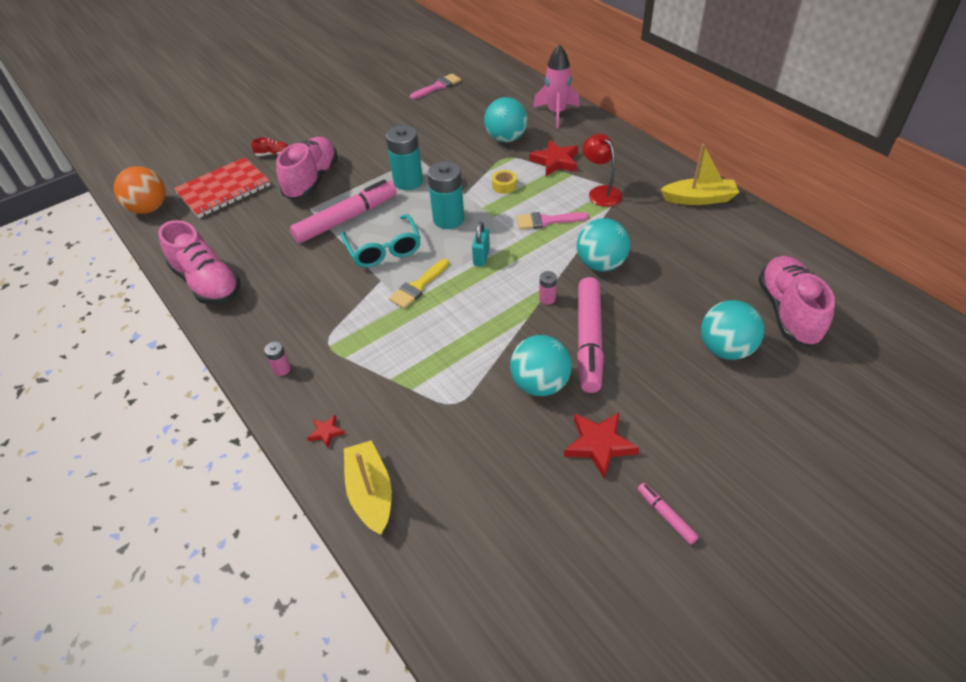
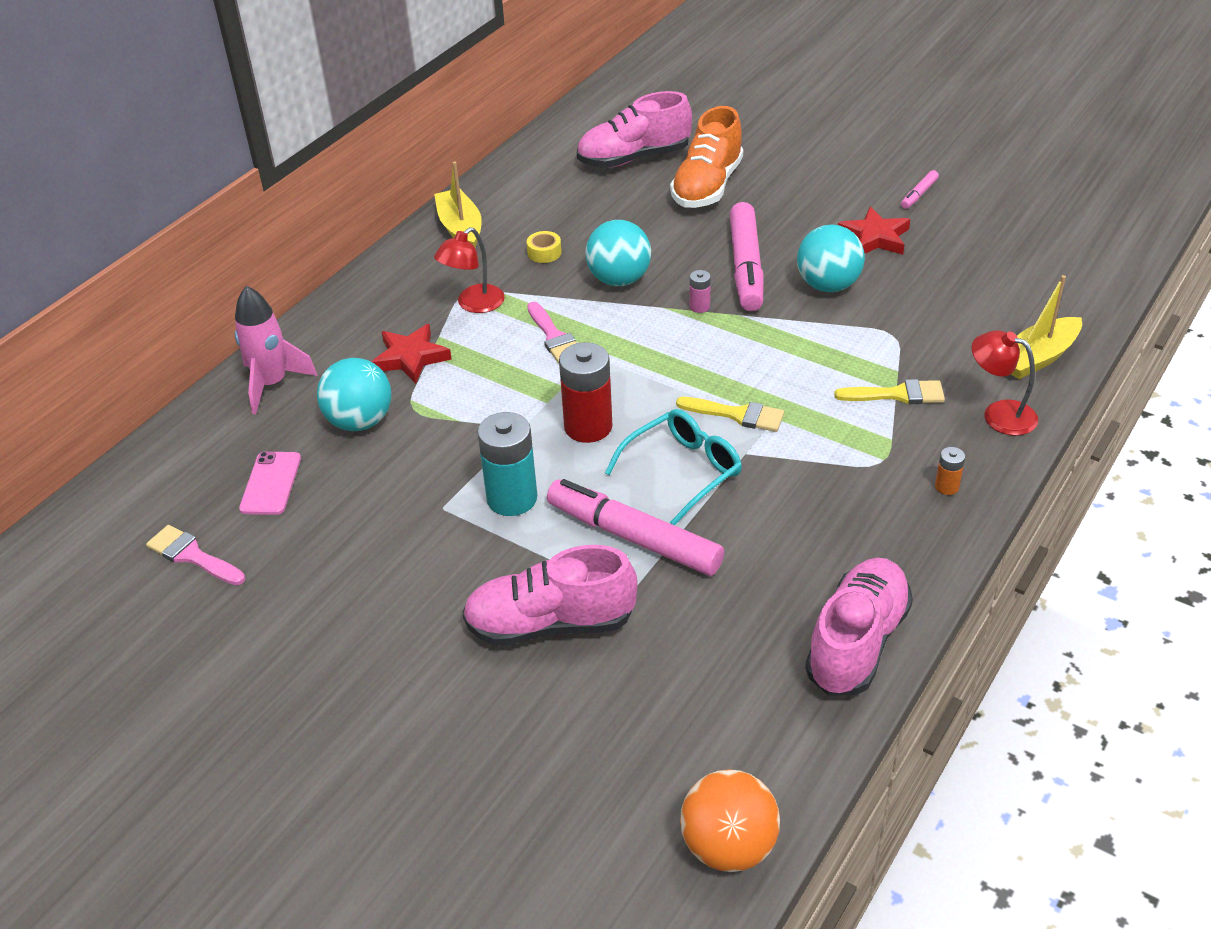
camera: 110 degrees left, 5 degrees down
red notebook [174,157,270,218] -> none
red shoe [251,137,288,156] -> none
pink battery [264,341,291,376] -> orange battery [935,447,965,495]
red star [307,415,345,448] -> red lamp [972,330,1038,436]
turquoise battery [427,161,464,229] -> red battery [559,342,612,443]
turquoise padlock [472,222,490,266] -> none
yellow tape [492,170,517,194] -> yellow tape moved to [527,231,562,263]
pink marker [577,277,604,393] -> pink marker turned 105 degrees clockwise [730,202,764,311]
turquoise ball [701,300,764,360] -> orange shoe [670,106,743,208]
none -> pink phone [239,451,301,515]
none -> yellow brush [834,379,945,404]

